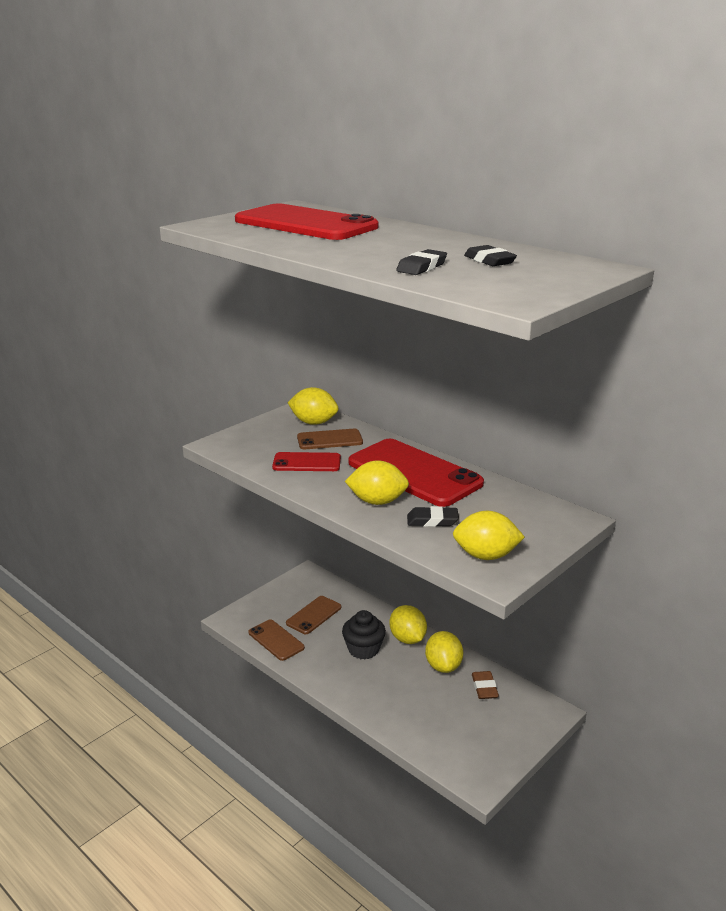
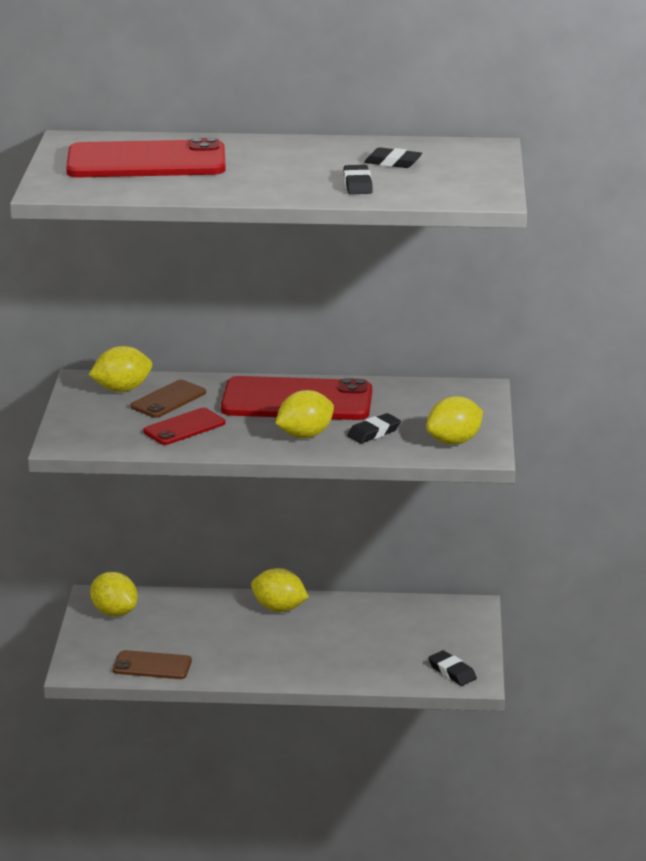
camera: 40 degrees left, 0 degrees up
brown phone [286,596,341,634] -> none
black cupcake [342,610,386,660] -> none
yellow lemon [425,631,463,673] -> yellow lemon moved to [90,572,138,616]
brown eraser [472,671,499,699] -> none
none -> black eraser [428,650,477,686]

